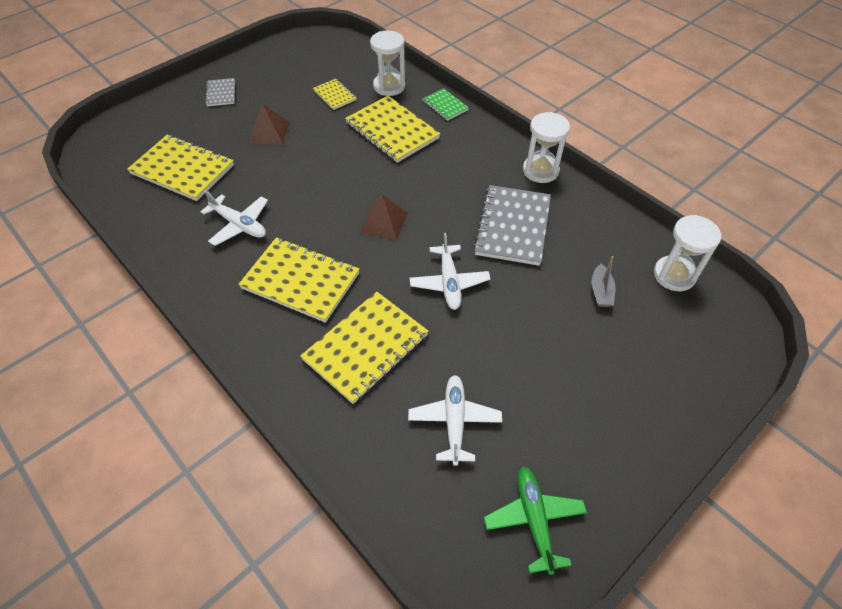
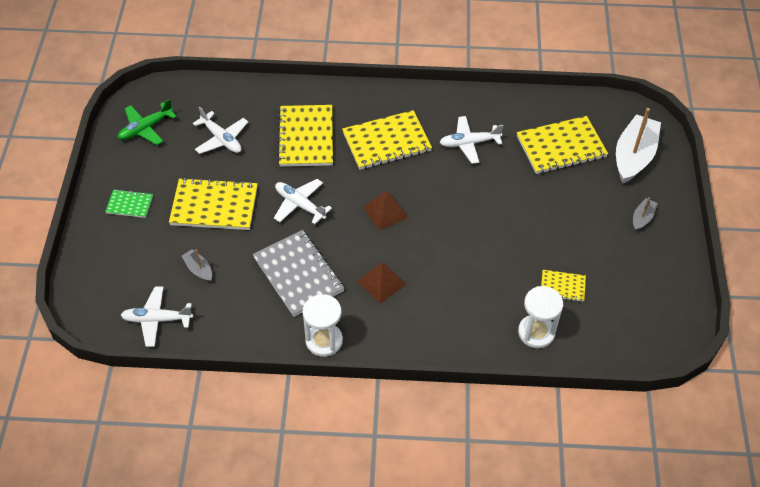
camera: 135 degrees right, 0 degrees up
grey notebook [205,78,235,106] -> grey boat [633,198,658,231]
brown pyramid [249,104,289,145] -> brown pyramid moved to [358,262,406,303]
yellow notebook [345,96,440,163] -> yellow notebook moved to [169,177,258,230]
green notebook [422,88,469,121] -> green notebook moved to [105,189,153,218]
green plane [484,467,587,575] -> green plane turned 105 degrees clockwise [118,99,177,145]
white hourglass [654,215,721,291] -> white plane [121,286,193,347]
none -> white boat [616,108,661,183]

